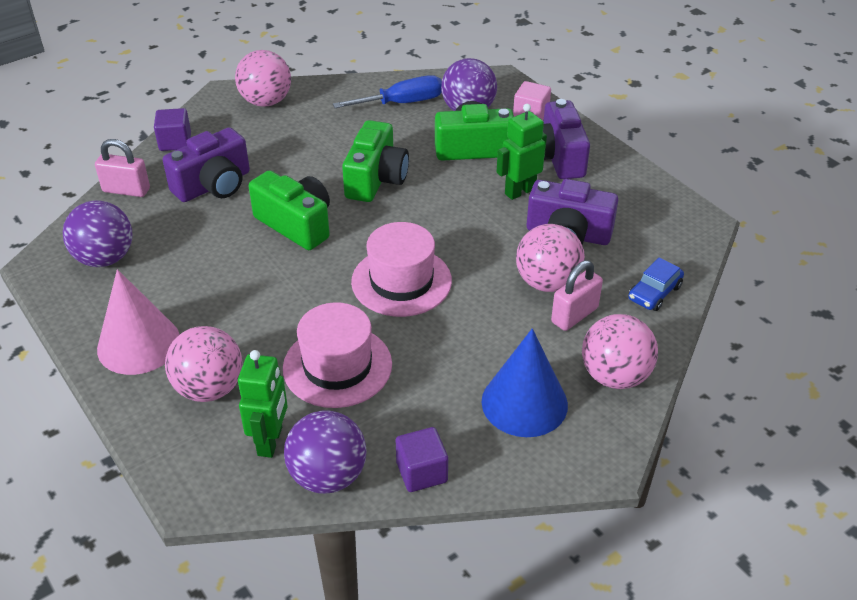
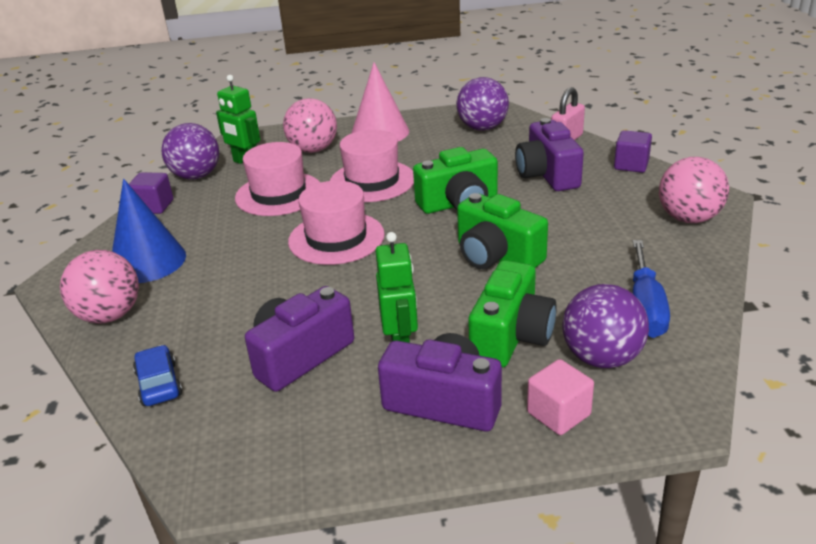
camera: 120 degrees right, 10 degrees down
pink ball [516,224,585,292] -> none
pink padlock [551,260,603,331] -> none
none -> pink hat [330,130,414,202]

